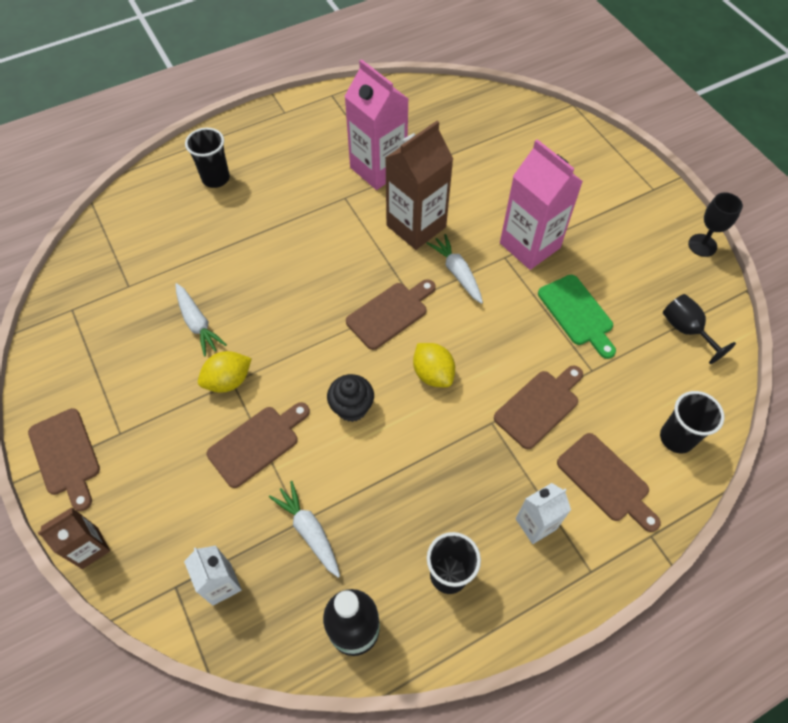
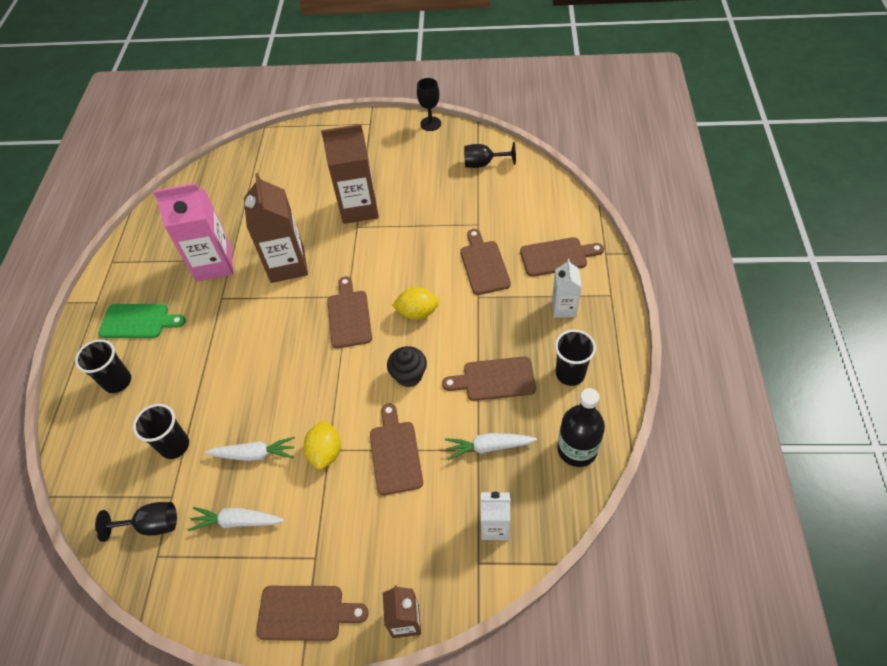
camera: 55 degrees left, 5 degrees down
white carrot [427,234,483,304] -> white carrot moved to [188,507,284,531]
pink carton [500,139,583,270] -> brown carton [321,124,379,224]
green cutting board [538,275,616,359] -> green cutting board moved to [98,304,186,338]
black cup [660,391,724,453] -> black cup moved to [133,404,189,459]
none -> black goblet [95,502,177,542]
none -> brown cutting board [442,356,536,401]

